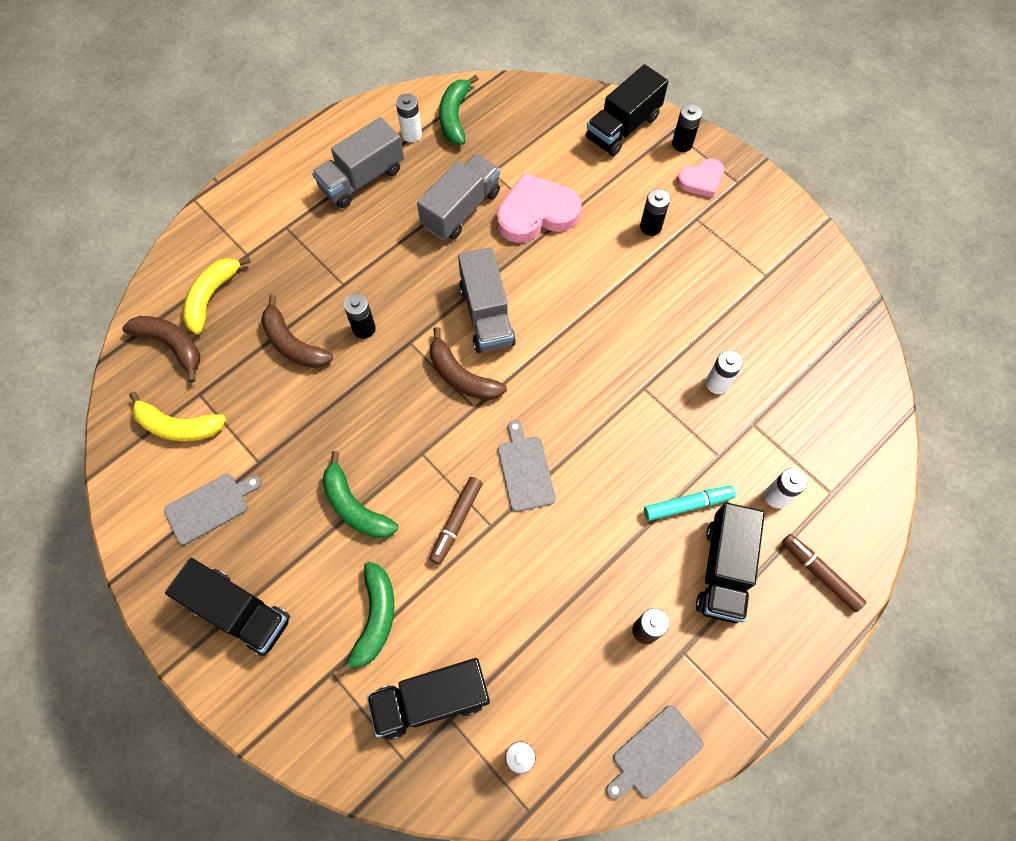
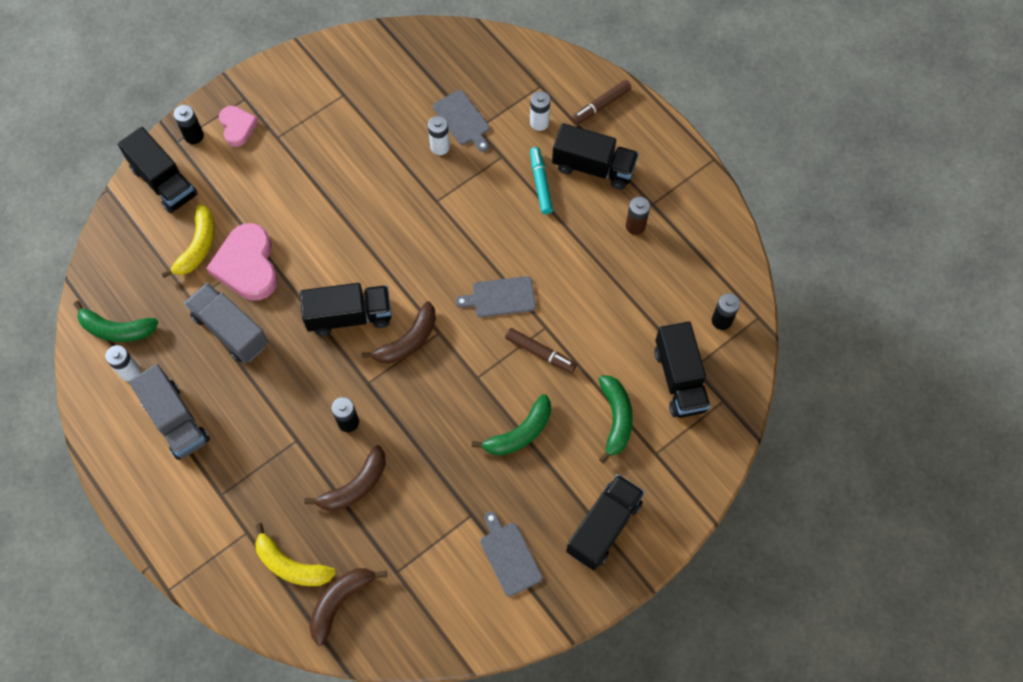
camera: 85 degrees left, 0 degrees up
yellow banana [129,392,226,441] -> yellow banana moved to [161,204,215,278]
green banana [336,562,394,677] -> green banana turned 75 degrees clockwise [599,375,633,464]
grey truck [458,247,516,353] -> black truck [300,283,391,336]
grey cutting board [606,705,704,800] -> grey cutting board moved to [433,90,489,152]
black battery [640,189,670,236] -> none

